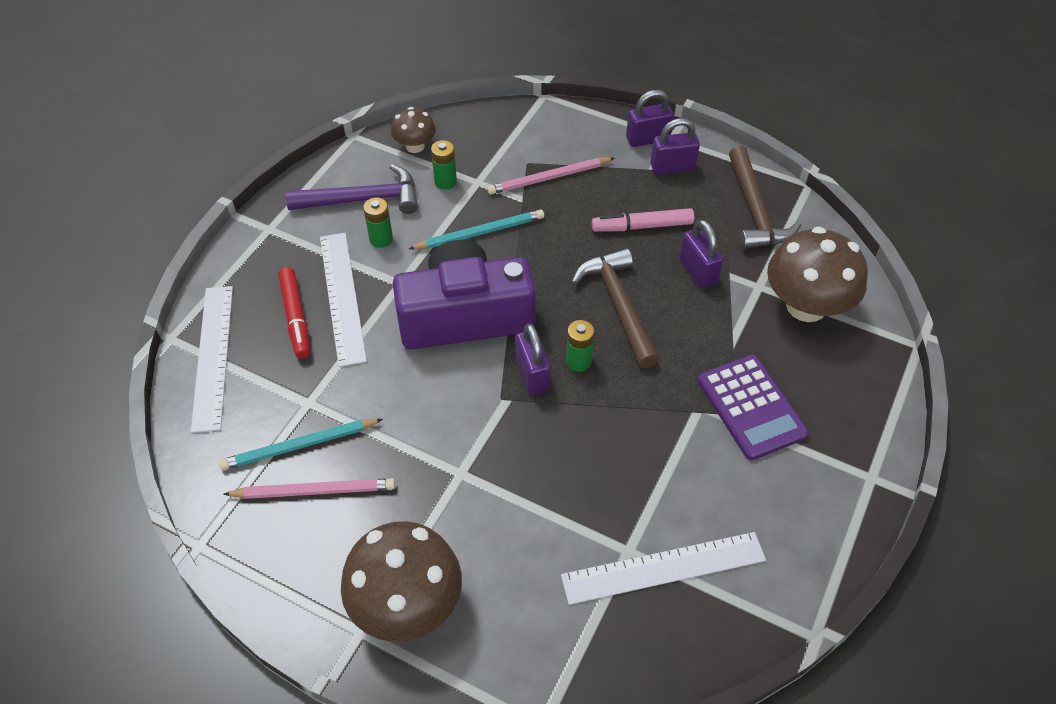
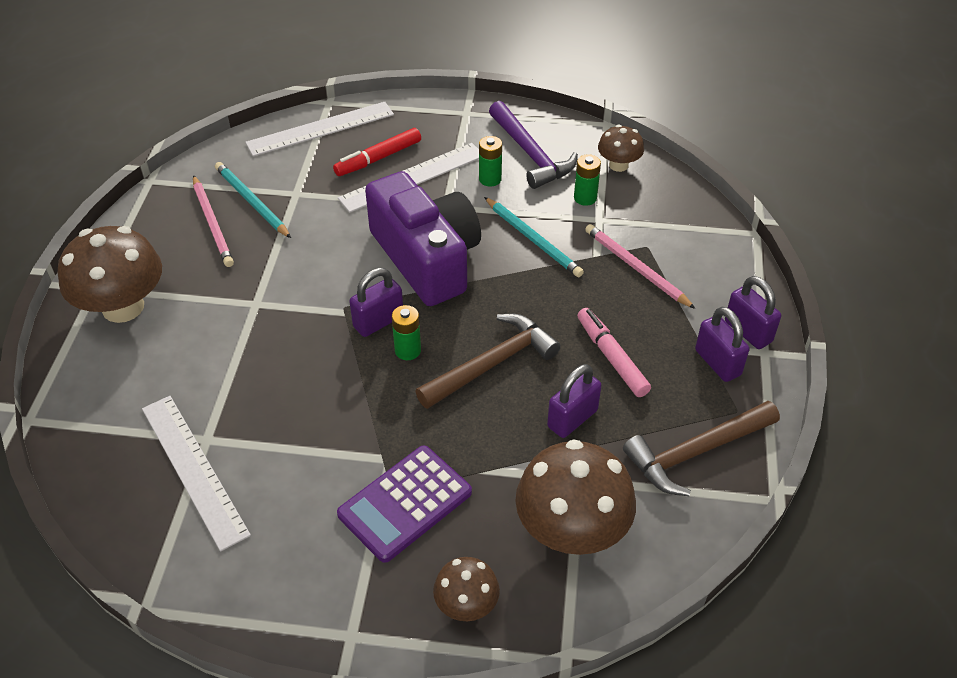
camera: 70 degrees right, 5 degrees down
none -> brown mushroom [433,557,500,621]

